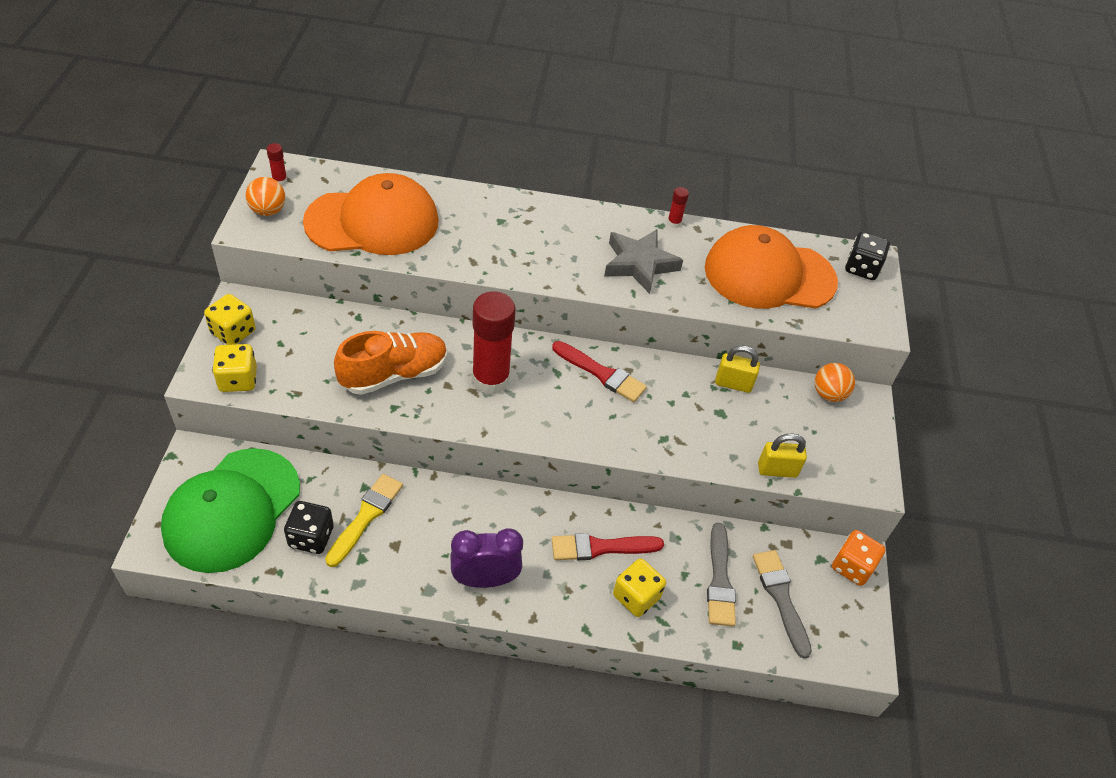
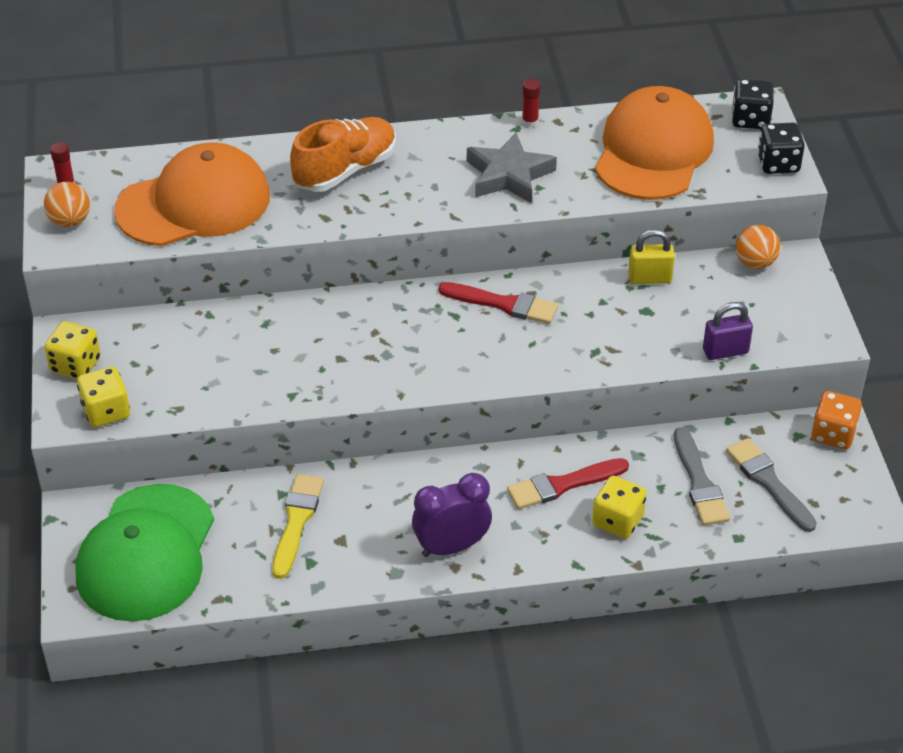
camera: 10 degrees left, 5 degrees down
black dice [284,501,334,554] -> black dice moved to [757,123,805,174]
orange shoe [334,331,447,395] -> orange shoe moved to [290,117,396,192]
red glue stick [472,291,516,395] -> none
orange cap [705,225,838,309] -> orange cap turned 120 degrees clockwise [595,86,714,200]
yellow padlock [758,434,807,478] -> purple padlock [703,302,753,360]

